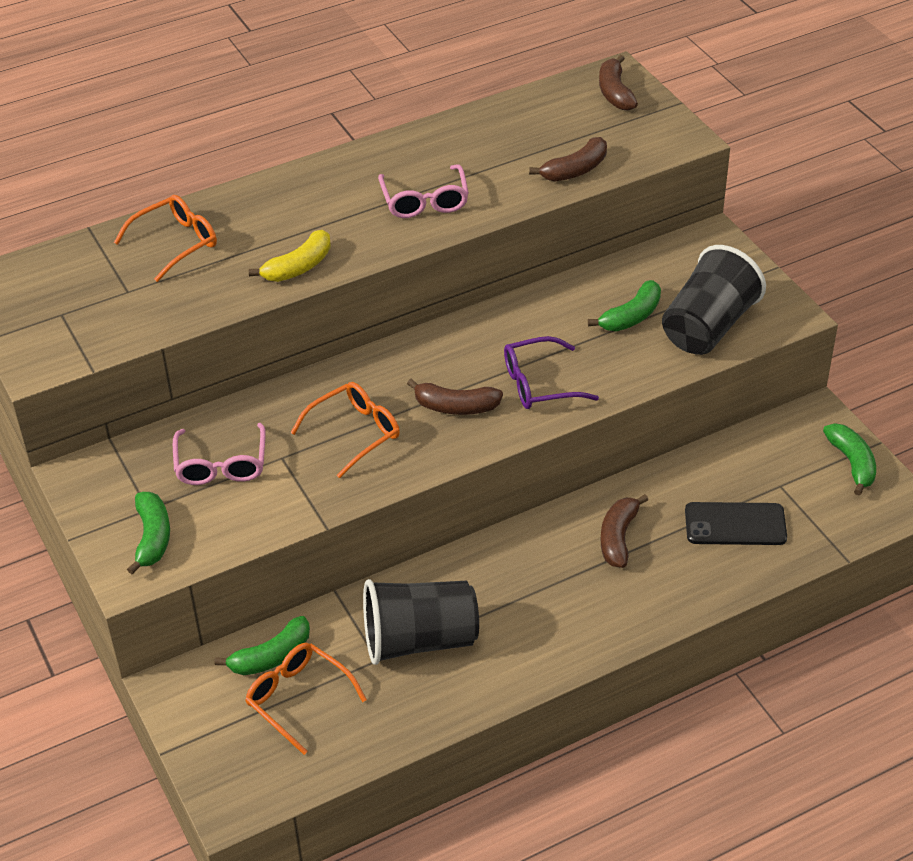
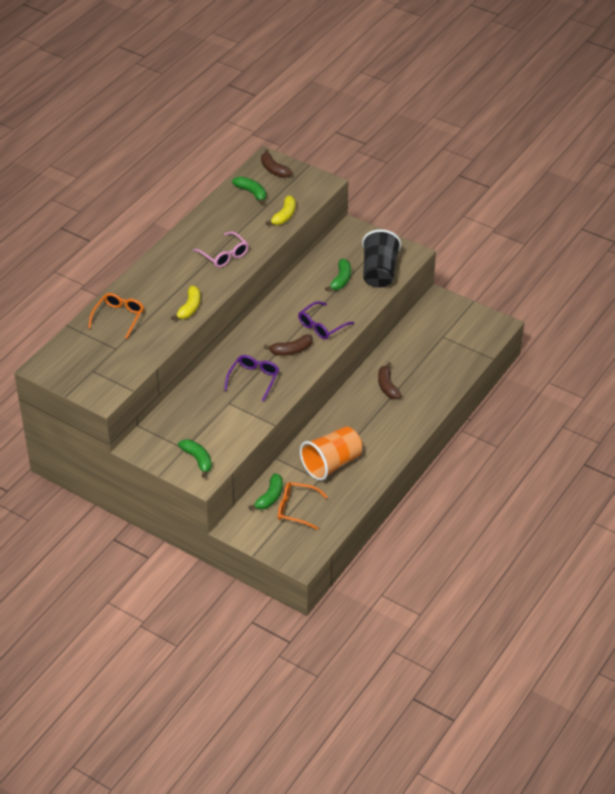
camera: 30 degrees left, 0 degrees up
pink glasses [173,423,266,485] -> none
orange glasses [290,382,400,478] -> purple glasses [224,355,279,402]
black cup [363,579,479,665] -> orange cup [300,426,362,481]
brown banana [529,137,607,182] -> yellow banana [266,195,296,225]
black phone [685,502,787,545] -> none
green banana [823,423,876,495] -> green banana moved to [232,176,266,205]

